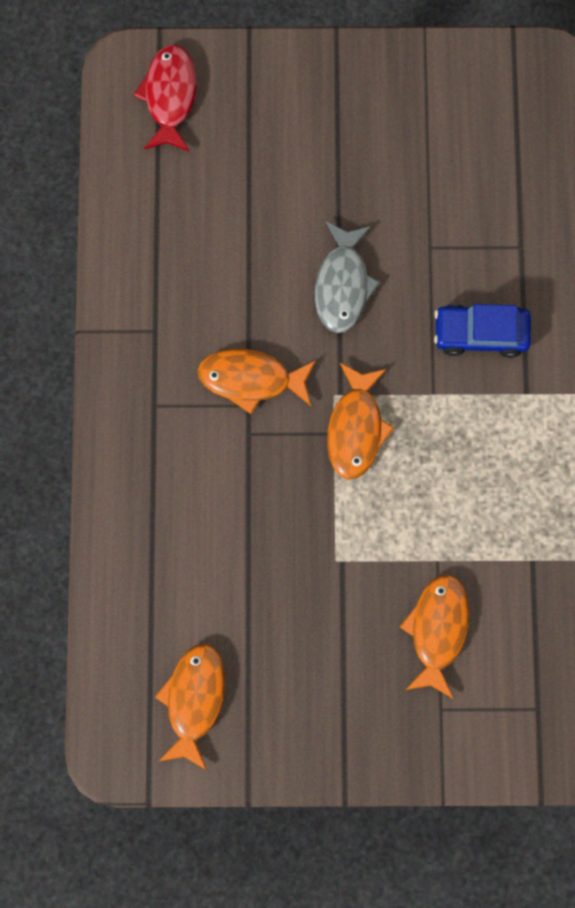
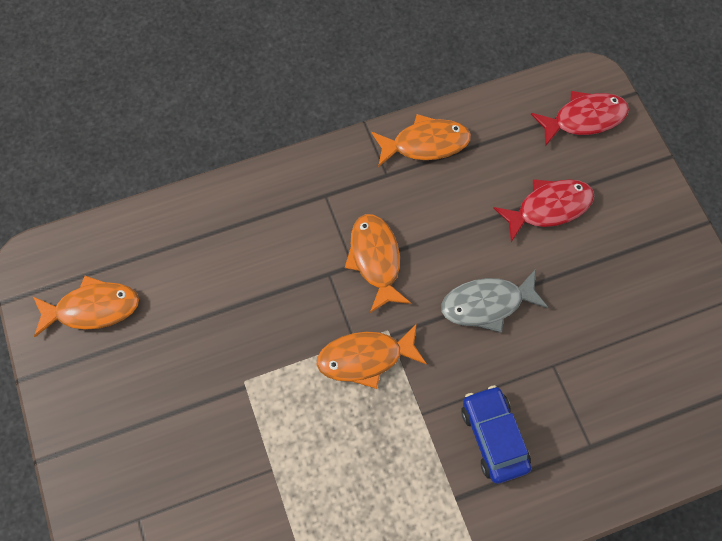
camera: 70 degrees right, 10 degrees down
orange fish [400,574,469,699] -> orange fish moved to [371,114,471,167]
none -> red fish [494,179,594,242]

